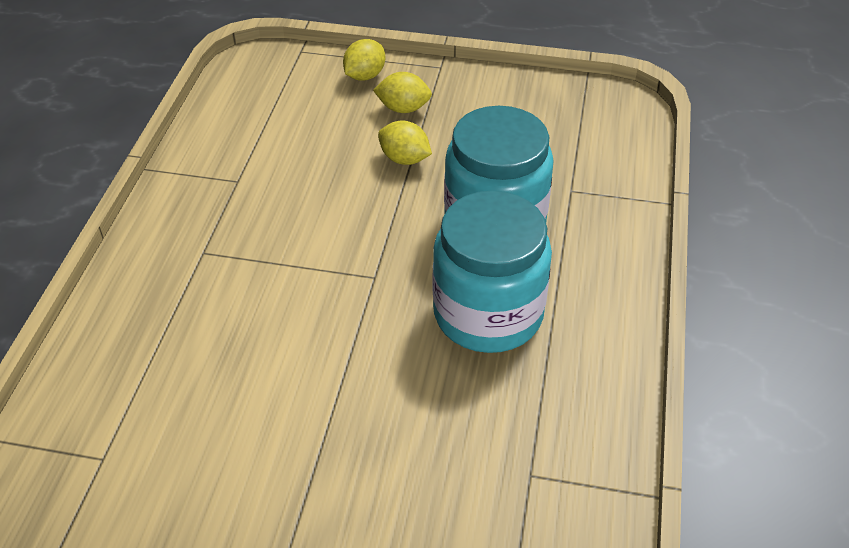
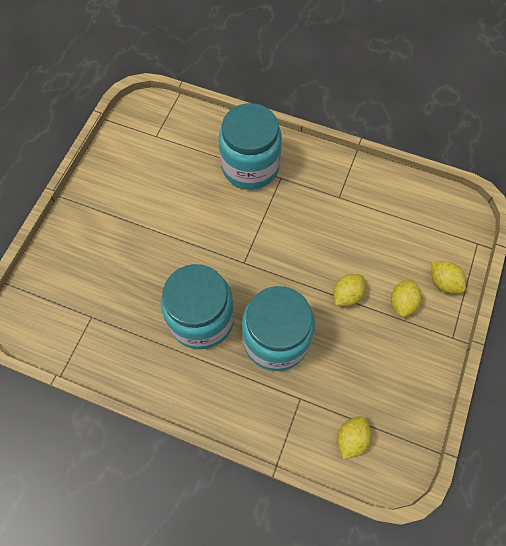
camera: 100 degrees right, 20 degrees up
none -> turquoise jar [219,103,282,190]
none -> yellow lemon [337,416,372,460]

